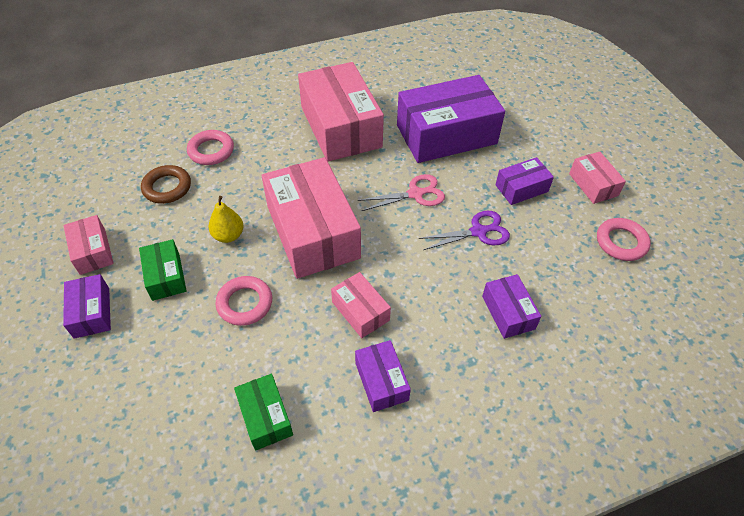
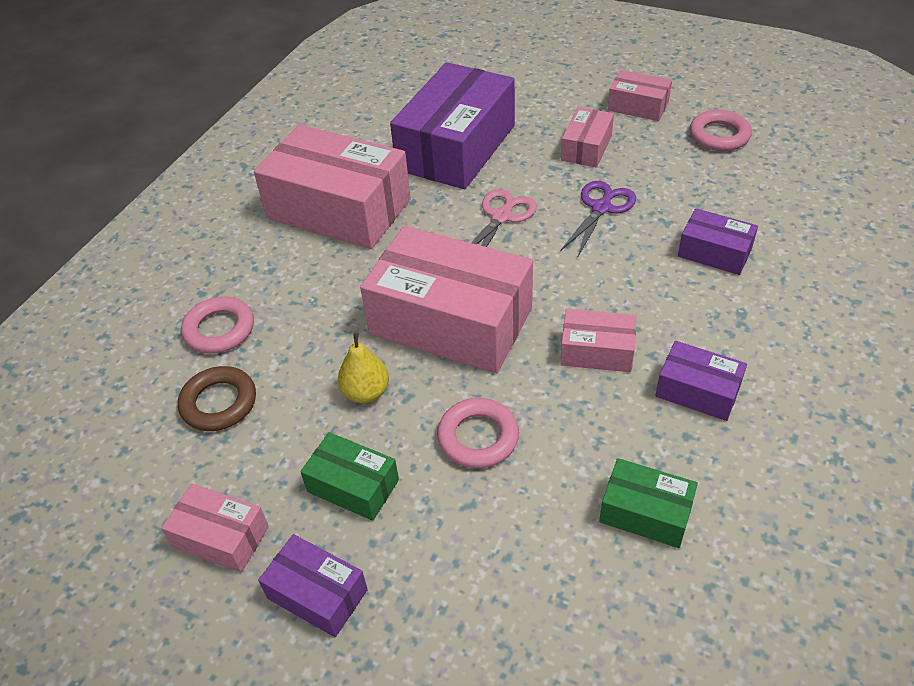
camera: 40 degrees left, 5 degrees down
purple box [495,157,554,205] -> pink box [561,107,614,167]

